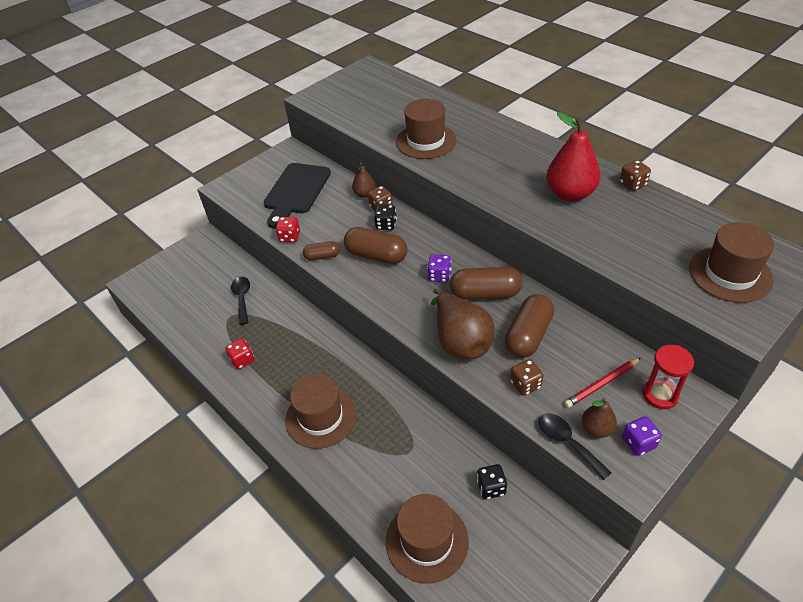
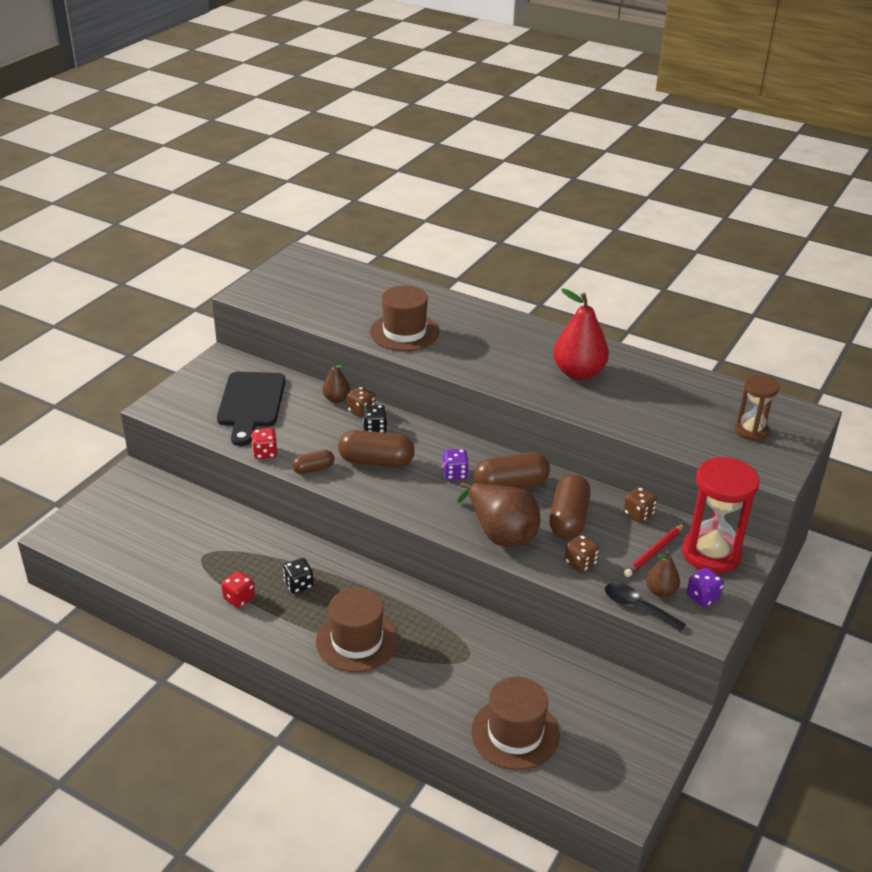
camera: 20 degrees left, 10 degrees down
black spoon [231,277,250,325] -> none
black dice [477,464,507,499] -> black dice moved to [283,558,314,593]
brown dice [620,160,651,191] -> brown dice moved to [624,487,657,523]
red hourglass [643,345,694,409] -> red hourglass [682,457,760,574], size x1.68
brown hat [689,222,774,303] -> brown hourglass [735,375,779,441]

